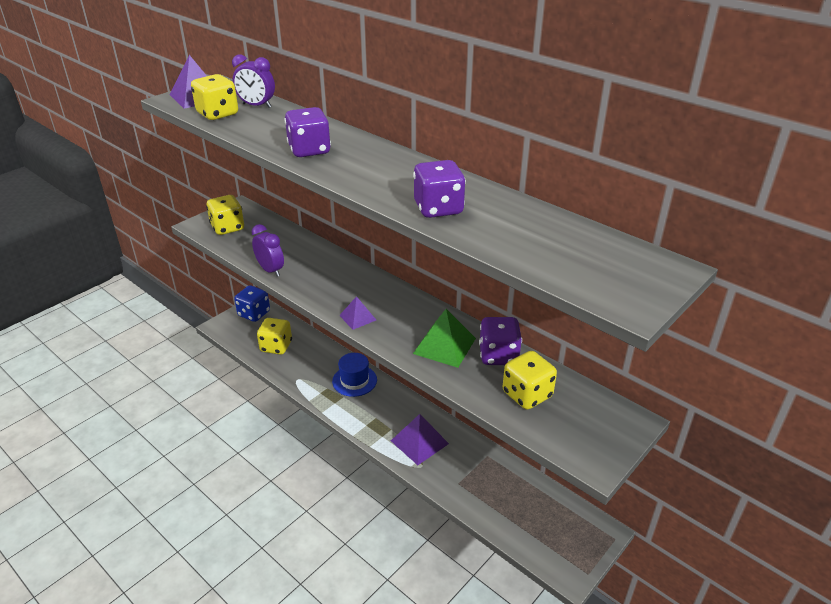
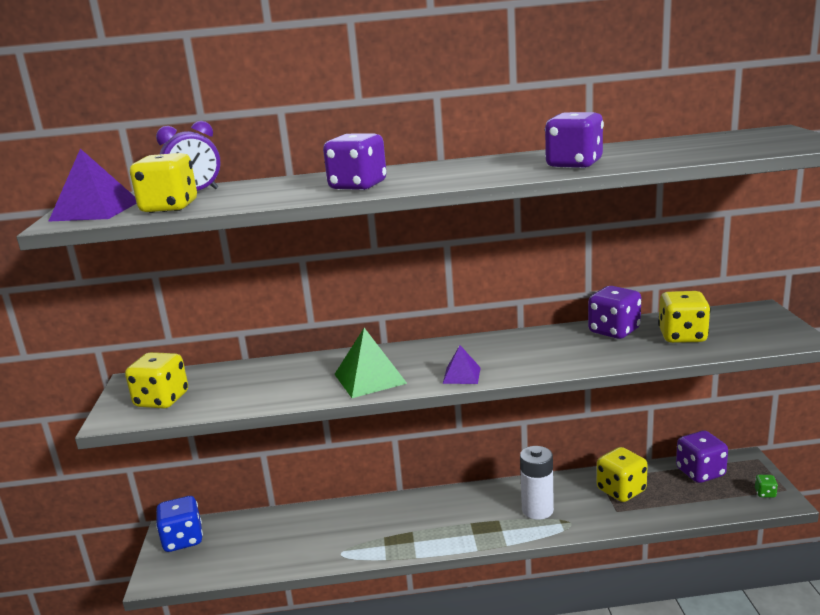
camera: 45 degrees left, 15 degrees down
purple clock [252,224,284,277] -> none
yellow dice [257,318,292,355] -> yellow dice moved to [597,447,648,502]
blue hat [332,353,377,397] -> none
purple pyramid [391,414,449,465] -> white battery [520,446,554,520]
green pyramid [413,309,476,368] -> green pyramid moved to [334,328,407,398]
none -> purple dice [676,431,728,483]
none -> green dice [755,475,778,498]

